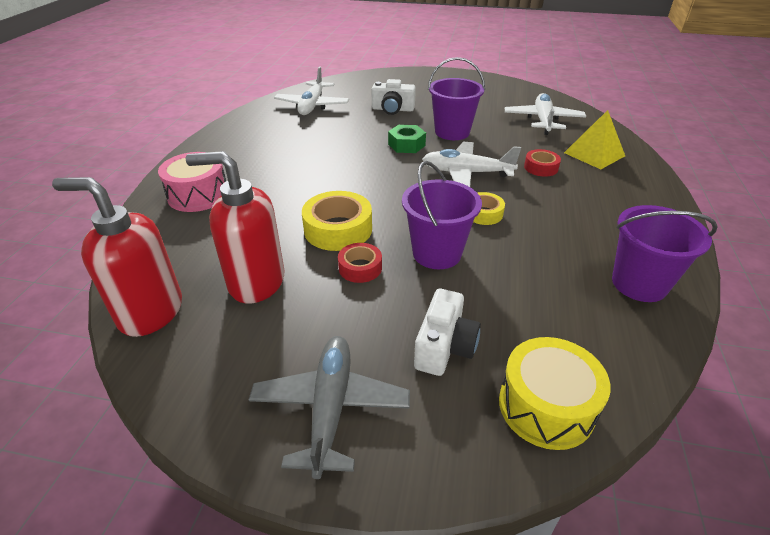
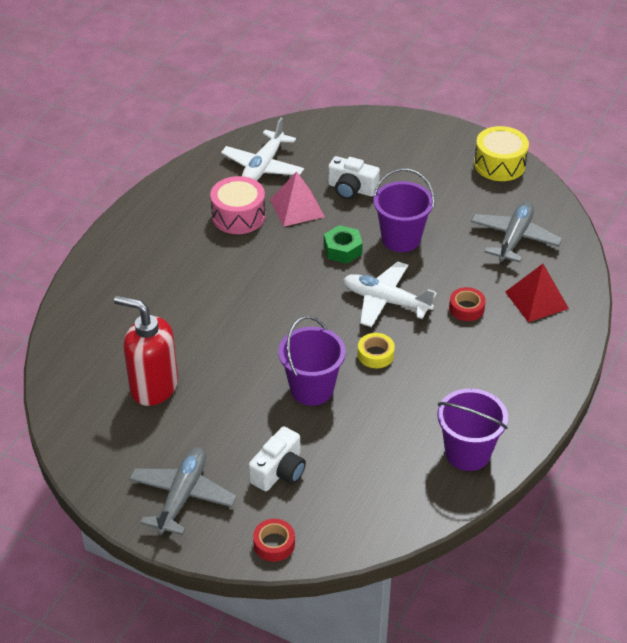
camera: 15 degrees right, 5 degrees up
red soap dispenser [52,177,182,337] -> none
pink drum [158,152,226,212] -> pink drum moved to [210,176,266,234]
yellow tape [302,191,372,251] -> none
red tape [338,243,382,283] -> red tape moved to [253,519,295,562]
yellow drum [499,337,610,450] -> yellow drum moved to [474,126,529,181]
white plane [505,93,586,135] -> grey plane [471,201,562,263]
yellow pyramid [564,110,625,169] -> red pyramid [505,264,569,322]
none -> pink pyramid [270,172,325,227]

